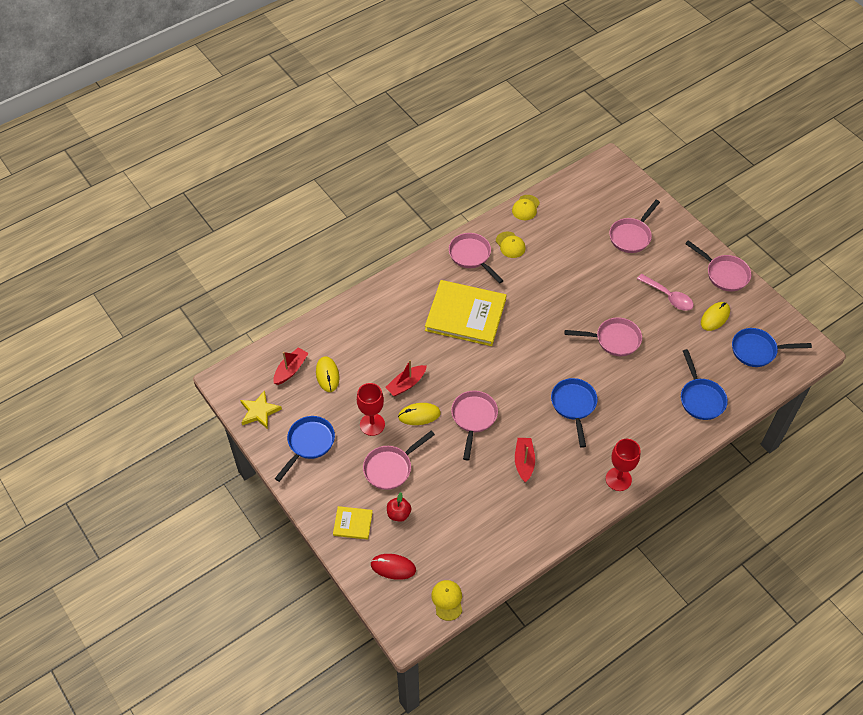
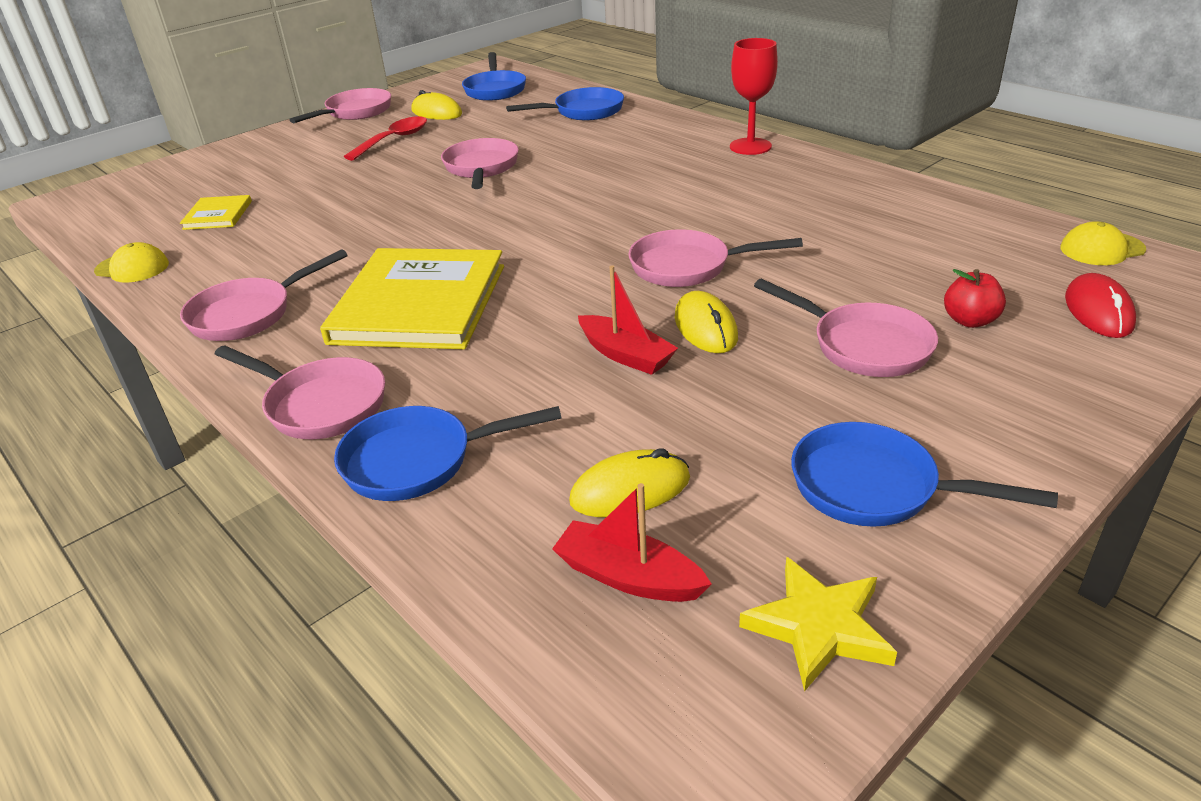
camera: 95 degrees left, 20 degrees down
yellow book [333,506,373,540] -> yellow book moved to [180,195,252,230]
red goblet [357,383,385,436] -> none
yellow cap [496,231,526,258] -> none
red boat [515,438,535,483] -> none
blue pan [551,378,598,448] -> blue pan moved to [334,406,562,501]
pink pan [609,200,660,253] -> pink pan moved to [215,345,385,439]
pink spoon [637,274,693,311] -> red spoon [344,116,427,161]

